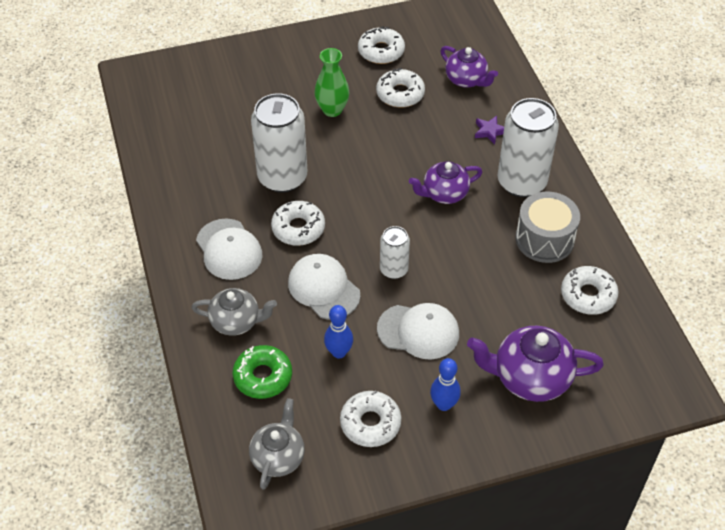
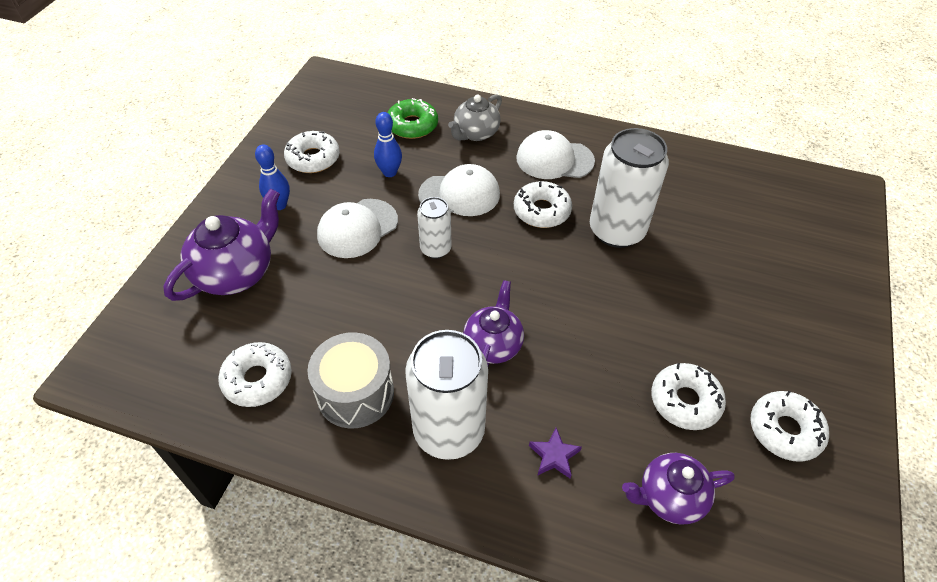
camera: 125 degrees right, 0 degrees up
grey teapot [249,398,305,490] -> none
green vase [314,48,350,117] -> none

